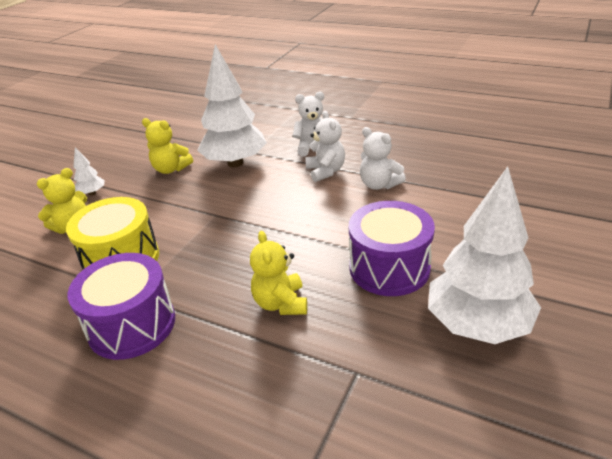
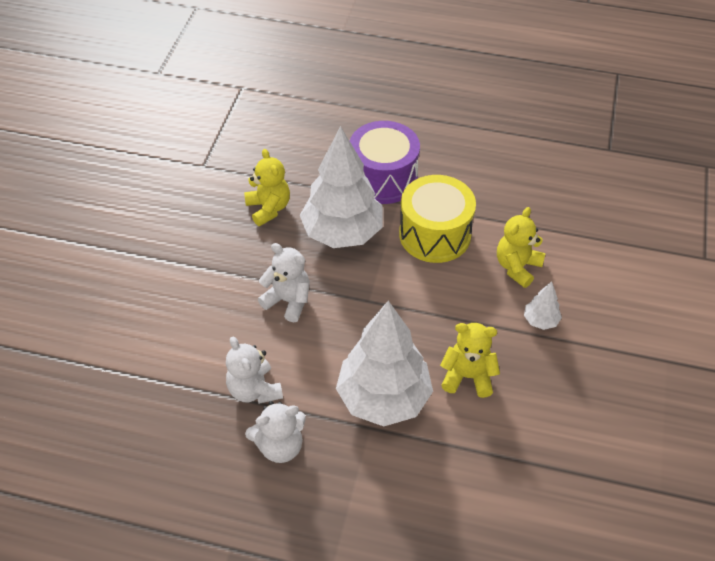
camera: 165 degrees right, 15 degrees up
purple drum [349,201,435,296] -> none
white teddy bear [360,127,406,190] -> white teddy bear moved to [258,243,310,322]
white tree [428,166,541,344] -> white tree moved to [300,126,383,248]

